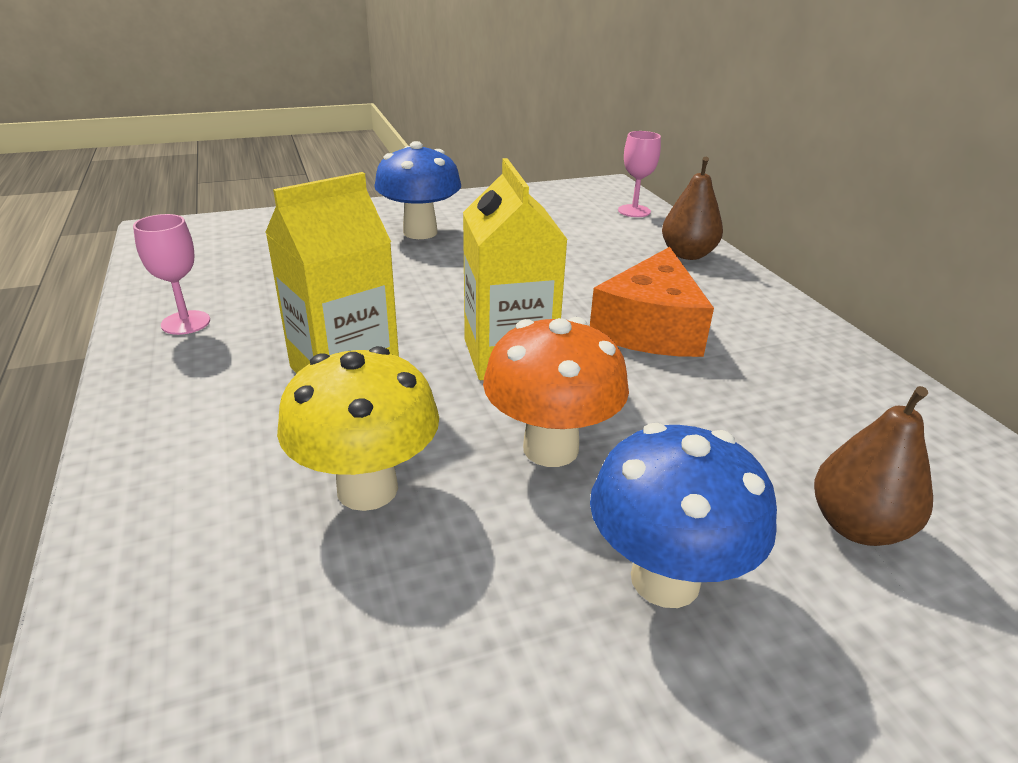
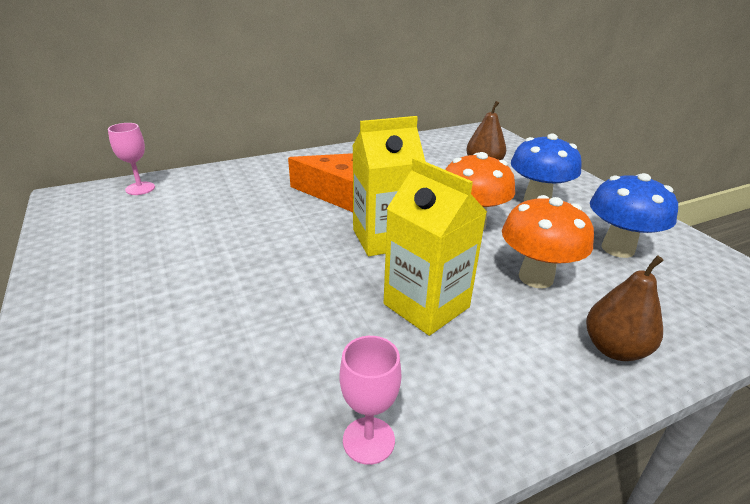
camera: 95 degrees left, 0 degrees up
yellow mushroom [277,346,439,511] -> orange mushroom [502,195,594,288]
blue mushroom [374,141,461,239] -> blue mushroom moved to [590,173,678,258]
brown pear [662,157,723,260] -> brown pear moved to [586,256,664,361]

